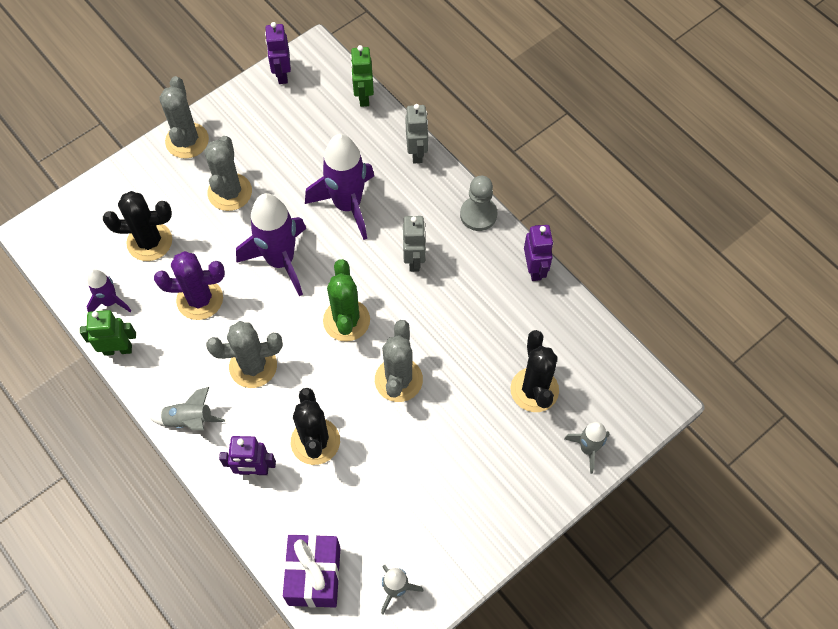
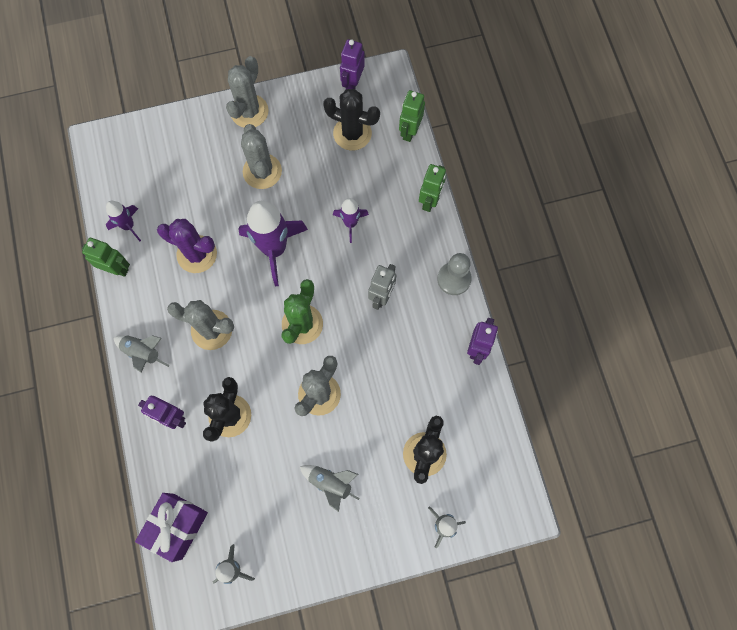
camera: 25 degrees right, 10 degrees up
black cactus [103,191,172,261] -> black cactus moved to [323,89,380,151]
grey cactus [204,136,252,211] -> grey cactus turned 45 degrees counterclockwise [241,124,282,189]
purple rocket [305,134,374,240] -> purple rocket [333,198,369,243], size x0.53
grey robot [405,104,428,163] -> green robot [419,164,446,212]
none -> grey rocket [300,465,360,512]

